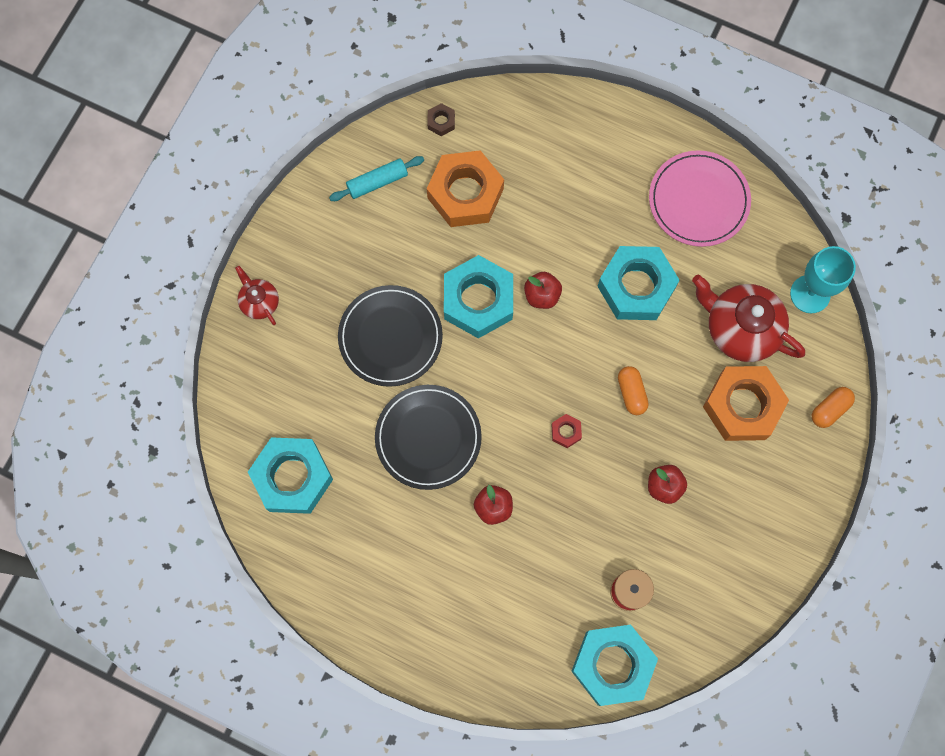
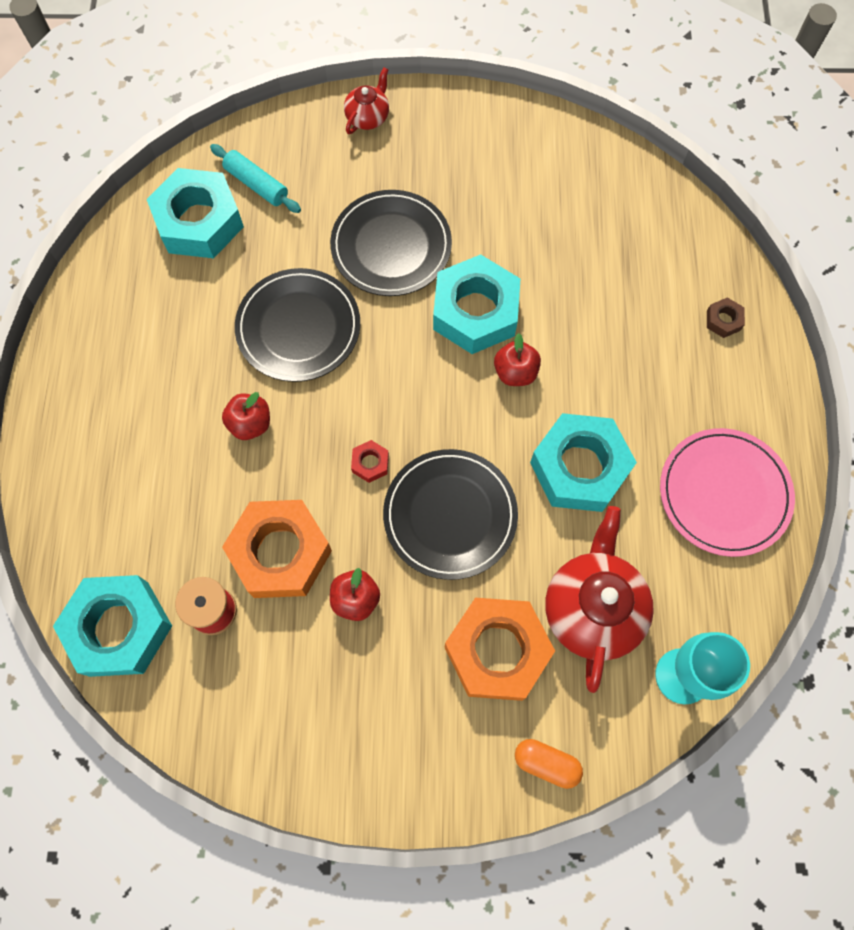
camera: 65 degrees right, 5 degrees down
turquoise rolling pin [329,156,424,201] -> turquoise rolling pin moved to [210,144,301,213]
brown nut [427,103,455,136] -> brown nut moved to [707,297,745,338]
orange nut [427,150,504,227] -> orange nut moved to [222,500,332,598]
orange capsule [618,366,649,415] -> black plate [383,449,518,580]

